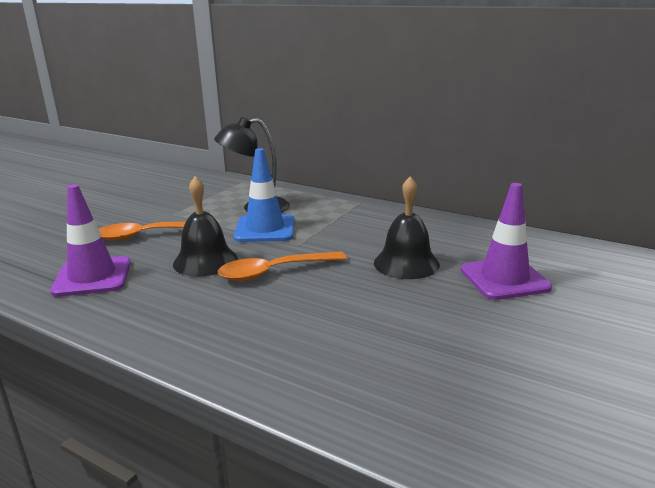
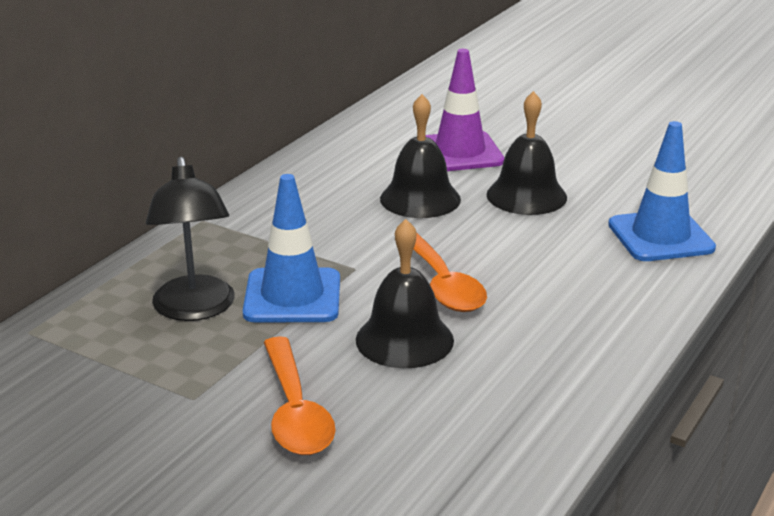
camera: 90 degrees left, 5 degrees up
purple traffic cone [50,184,131,297] -> none
none -> black bell [487,91,567,215]
none -> blue traffic cone [608,121,716,261]

